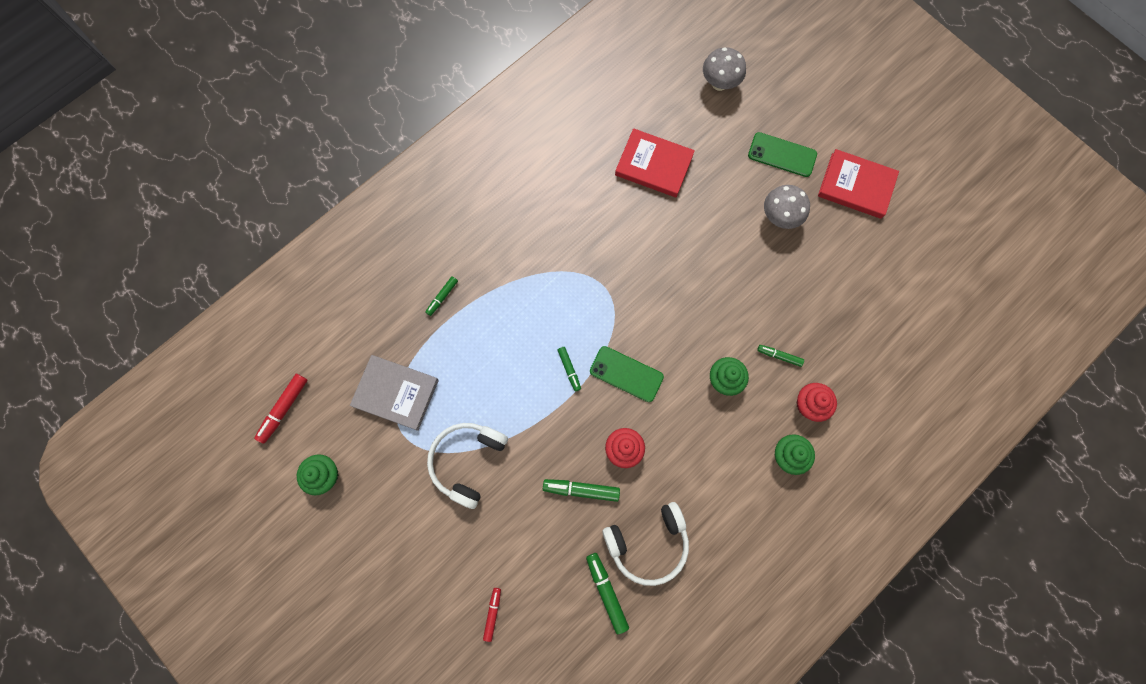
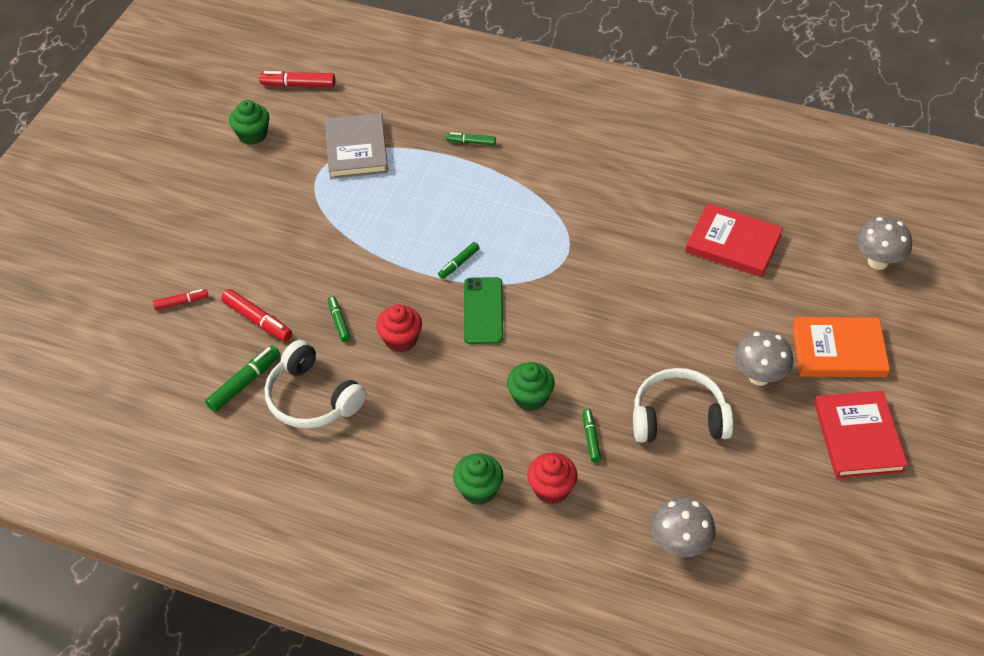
camera: 65 degrees right, 25 degrees down
white headphones [427,423,508,509] -> white headphones moved to [633,368,733,443]
green marker [543,479,620,502] -> green marker [328,296,350,342], size x0.63
red book [615,128,695,197] -> red book turned 60 degrees counterclockwise [685,203,783,277]
green phone [748,132,817,177] -> orange book [792,317,890,377]
none -> red marker [221,289,292,342]
none -> grey mushroom [651,497,716,557]

